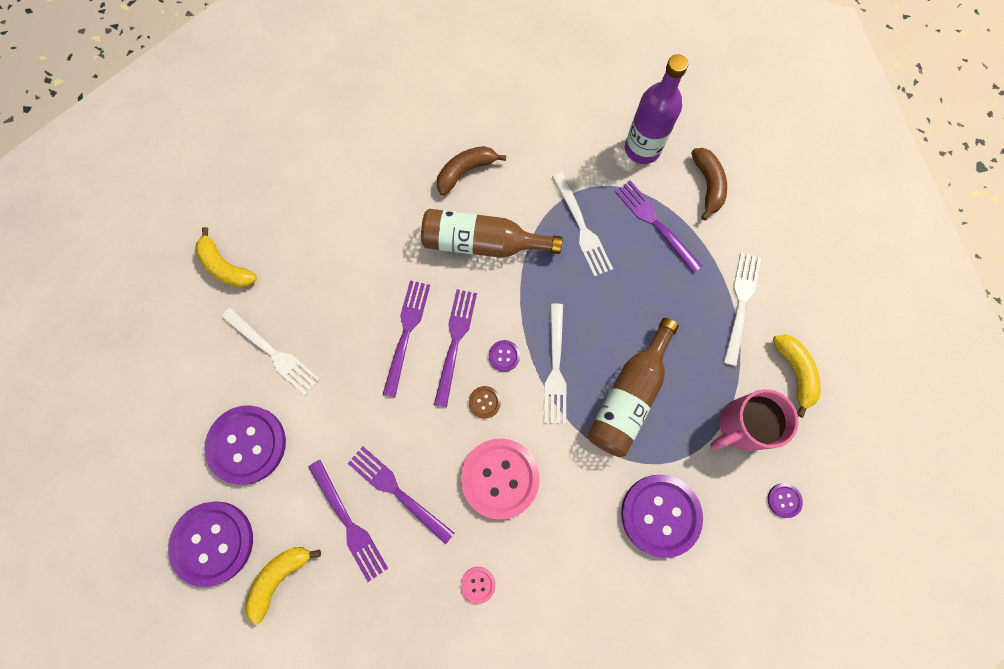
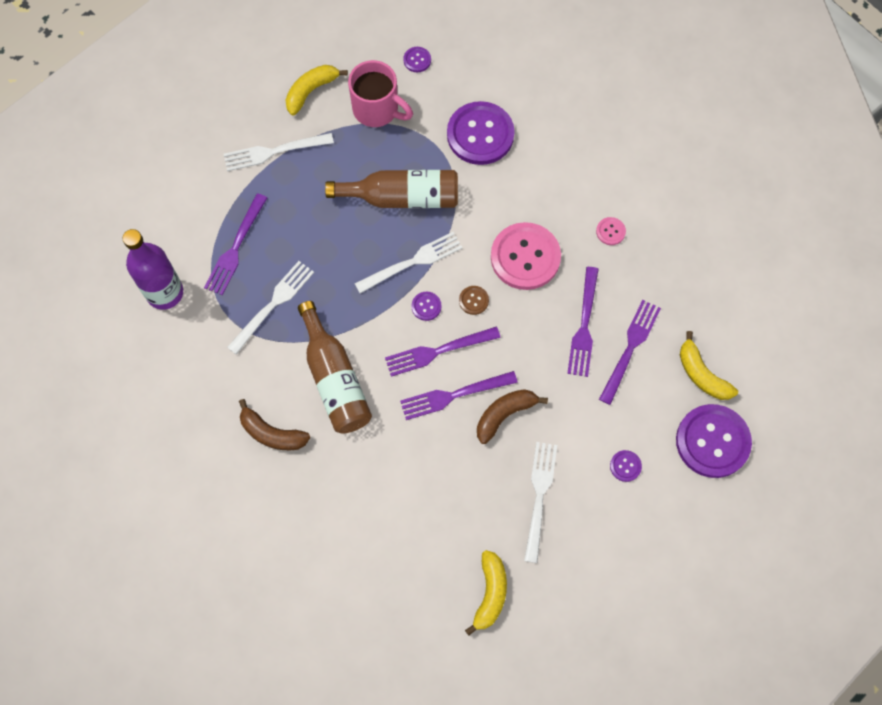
camera: 120 degrees left, 5 degrees down
purple button [204,405,286,484] -> purple button [610,450,642,482], size x0.42
yellow banana [245,547,321,625] -> yellow banana turned 45 degrees clockwise [680,331,738,400]
brown banana [691,148,727,220] -> brown banana moved to [477,389,548,444]

